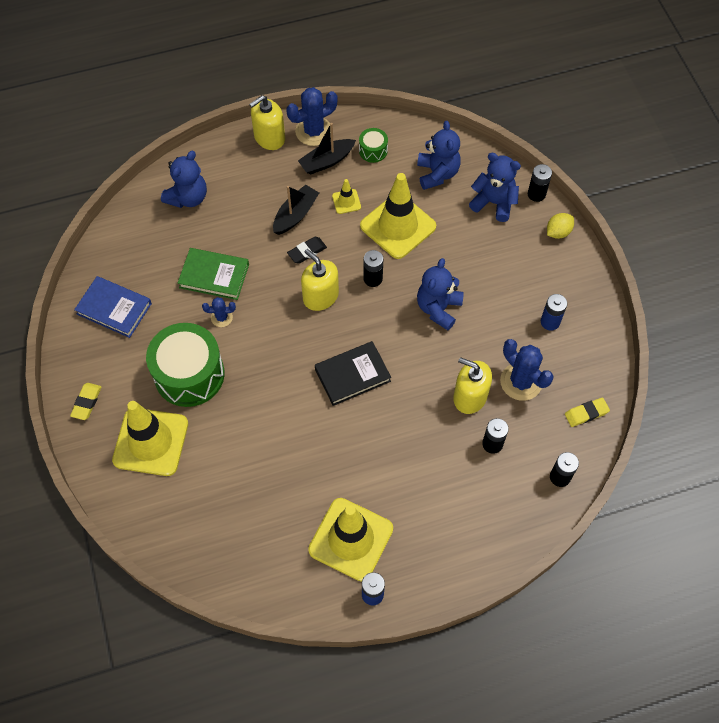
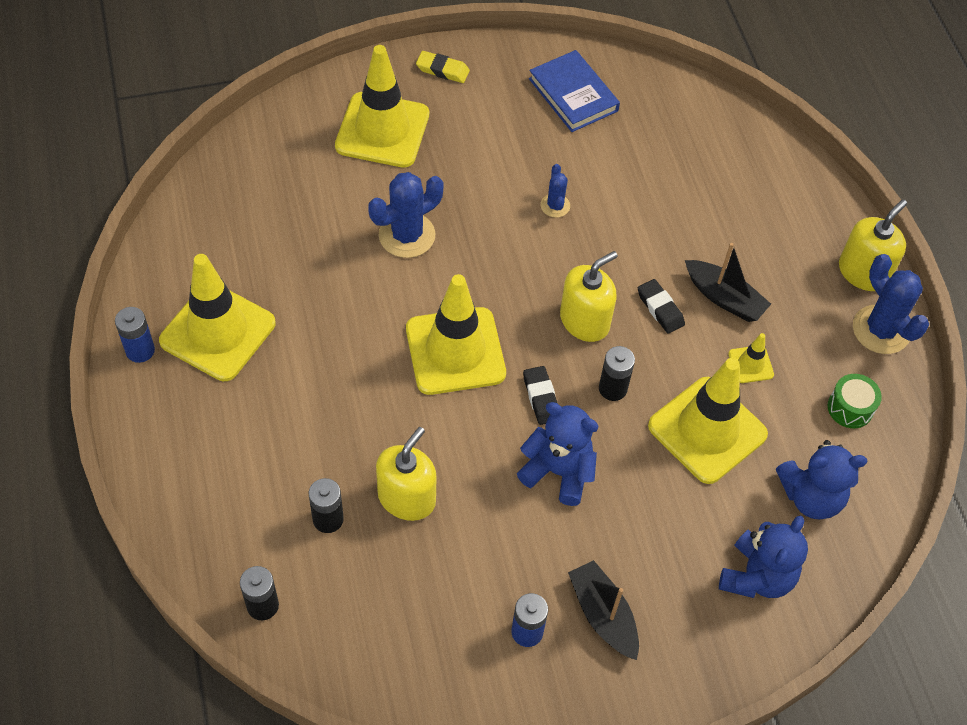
camera: 90 degrees right, 5 degrees down
blue book [74,276,152,338] -> blue book turned 60 degrees counterclockwise [529,50,620,132]
green drum [146,323,225,407] -> none
blue teddy bear [161,151,207,208] -> none
green book [178,248,249,300] -> none
yellow soap dispenser [249,95,285,150] -> yellow soap dispenser turned 75 degrees clockwise [839,200,907,291]
black boat [298,123,356,175] -> black boat moved to [568,560,639,660]
black book [315,341,391,406] -> yellow traffic cone [406,274,506,395]
blue cactus [500,339,554,401] -> blue cactus moved to [368,172,444,258]
black battery [528,164,552,202] -> none
yellow lemon [547,213,574,239] -> none
yellow eraser [565,398,610,427] -> none
none -> black eraser [523,366,558,425]

